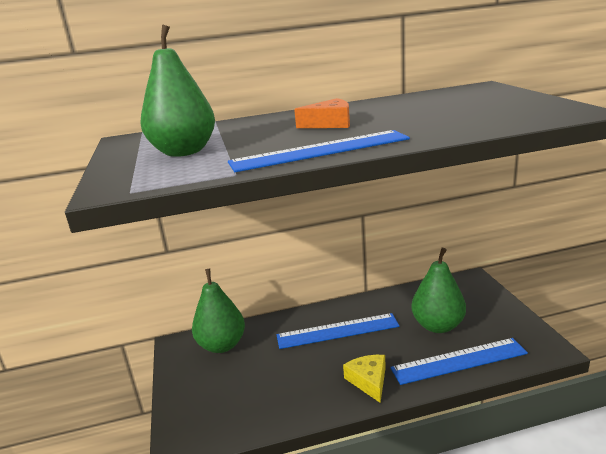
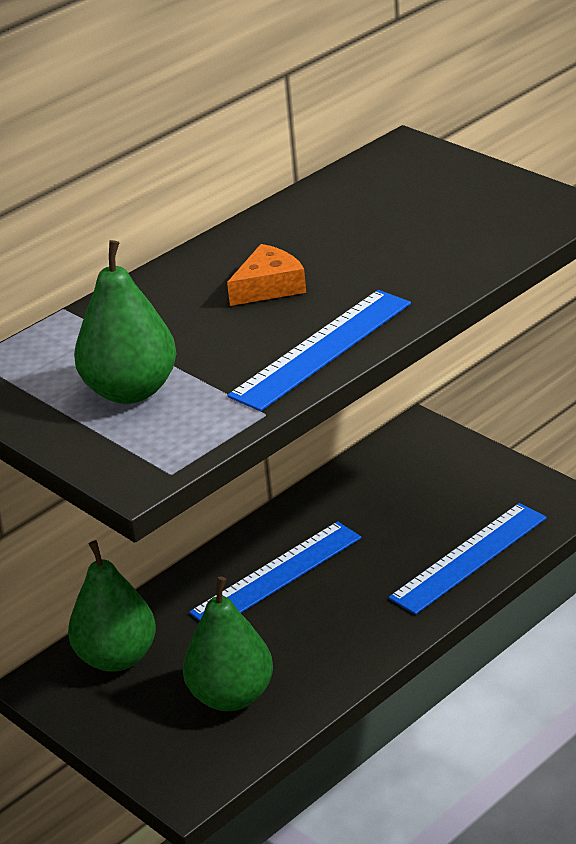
camera: 30 degrees left, 10 degrees up
yellow cheese [343,355,386,403] -> none
green pear [411,248,466,333] -> green pear moved to [183,576,273,711]

